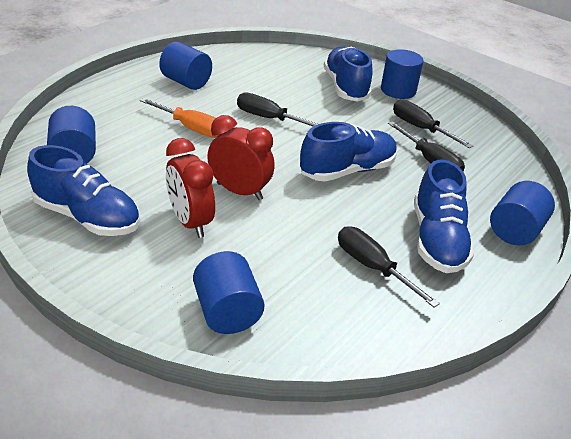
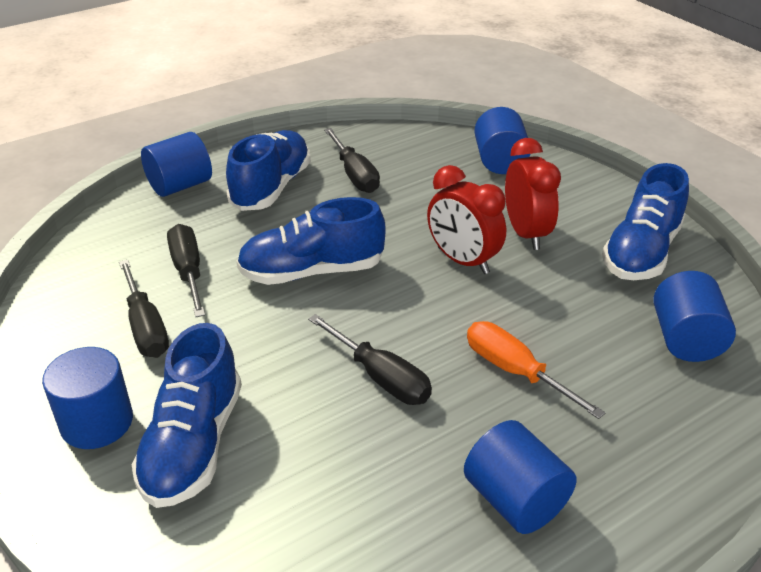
camera: 160 degrees left, 0 degrees up
blue shoe [27,145,140,236] -> blue shoe turned 105 degrees counterclockwise [602,163,689,280]

